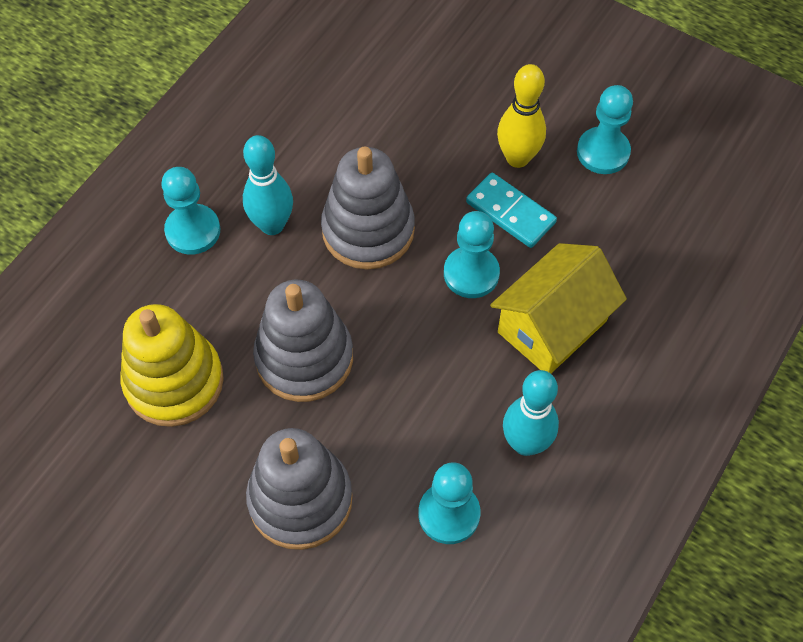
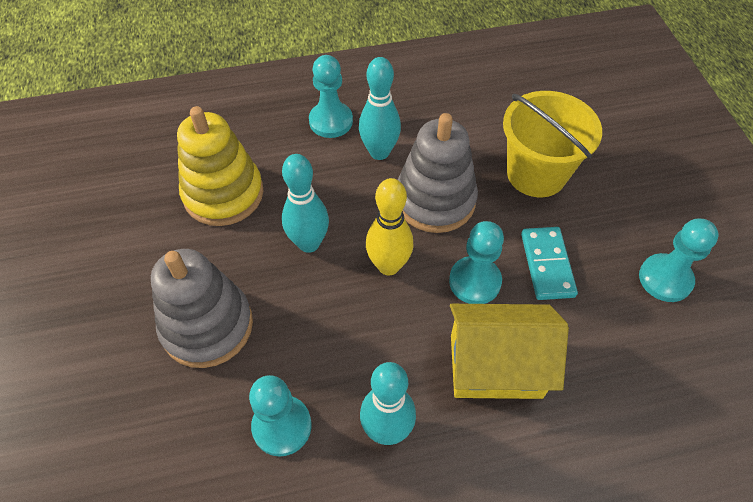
camera: 45 degrees right, 5 degrees down
grey stacking toy [253,280,353,402] -> turquoise bowling pin [282,154,329,253]
yellow bowling pin [497,64,546,168] -> yellow bowling pin moved to [366,178,414,276]
none -> yellow bucket [503,91,602,197]

